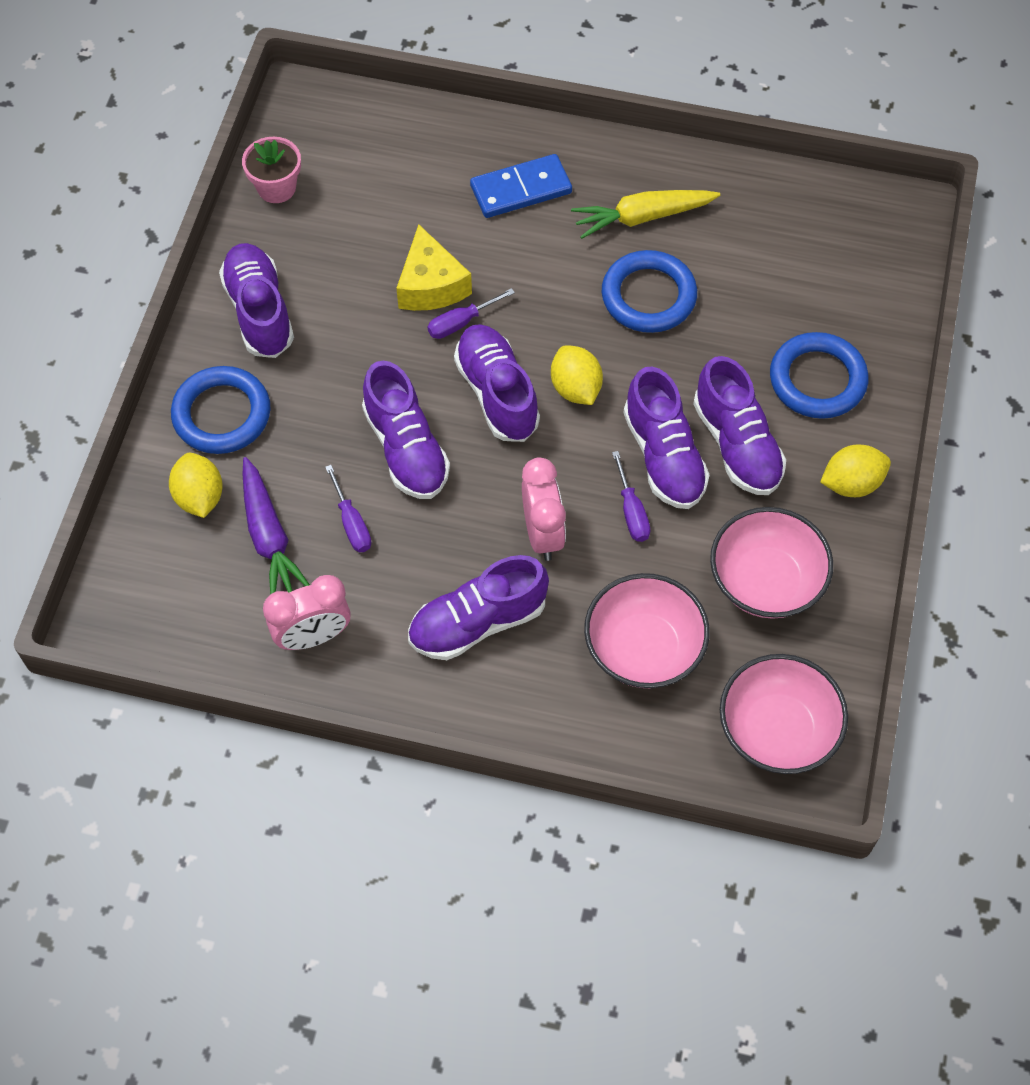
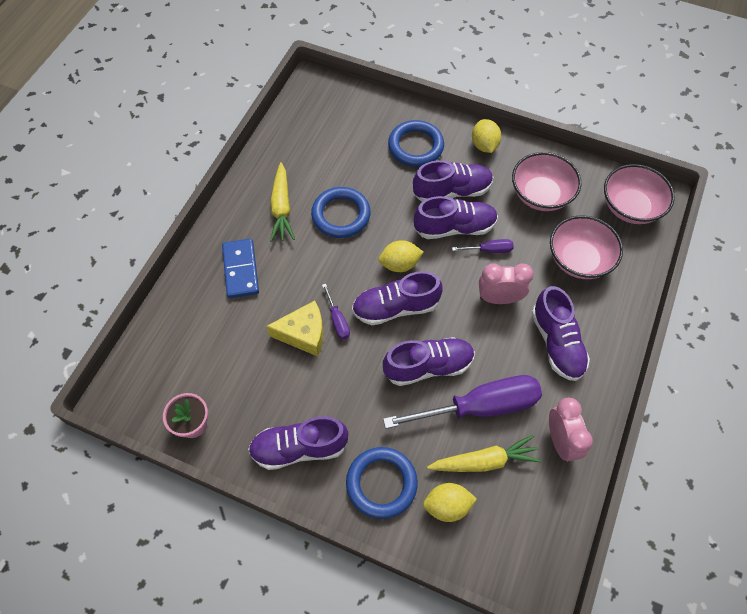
camera: 80 degrees left, 0 degrees up
purple carrot [243,457,310,595] -> yellow carrot [427,435,542,472]
purple screwdriver [325,465,371,552] -> purple screwdriver [383,375,542,429], size x2.31

